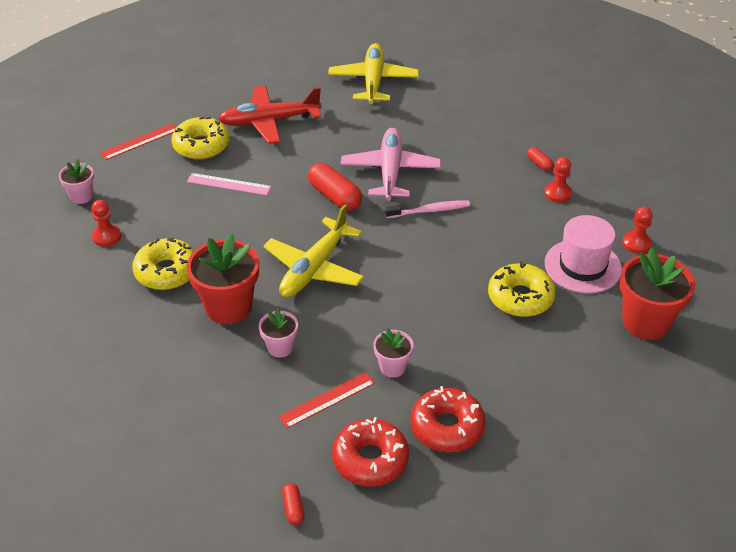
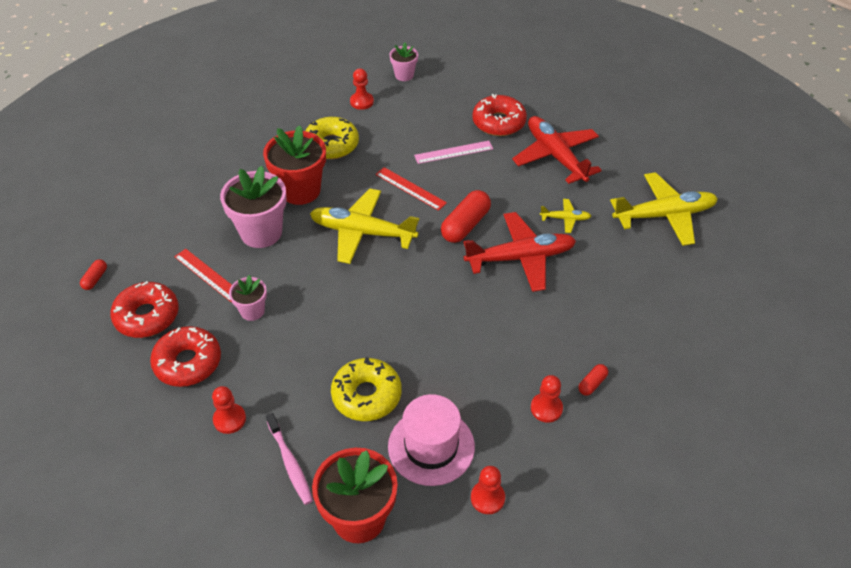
camera: 75 degrees right, 5 degrees up
red ruler [100,124,176,160] -> red ruler moved to [375,167,447,211]
yellow donut [171,117,230,160] -> red donut [472,94,527,136]
pink ruler [187,173,271,195] -> pink ruler turned 75 degrees clockwise [414,141,493,164]
pink flower pot [259,308,298,358] -> pink flower pot [220,166,287,248], size x1.86
red capsule [282,483,304,525] -> red capsule turned 45 degrees counterclockwise [80,259,107,290]
pink plane [341,128,441,201] -> red plane [463,212,576,292]
pink toothbrush [385,200,470,218] -> pink toothbrush moved to [266,413,313,505]
none -> red pawn [212,386,246,434]
none -> yellow plane [540,199,591,233]

